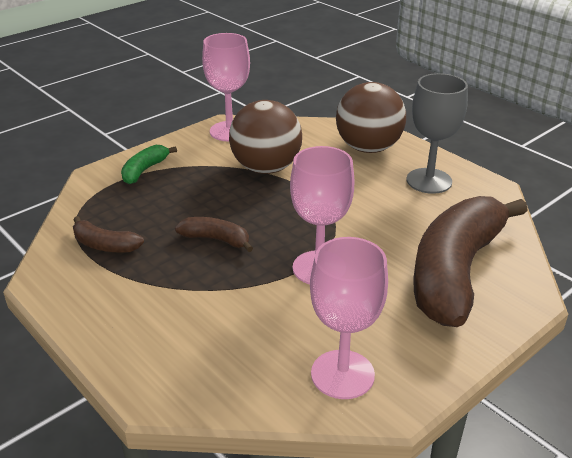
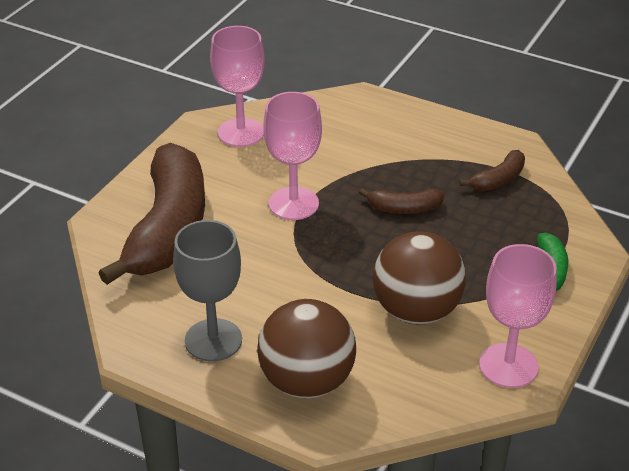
camera: 160 degrees right, 5 degrees up
brown banana [73,216,144,253] -> brown banana turned 135 degrees clockwise [460,150,525,191]

